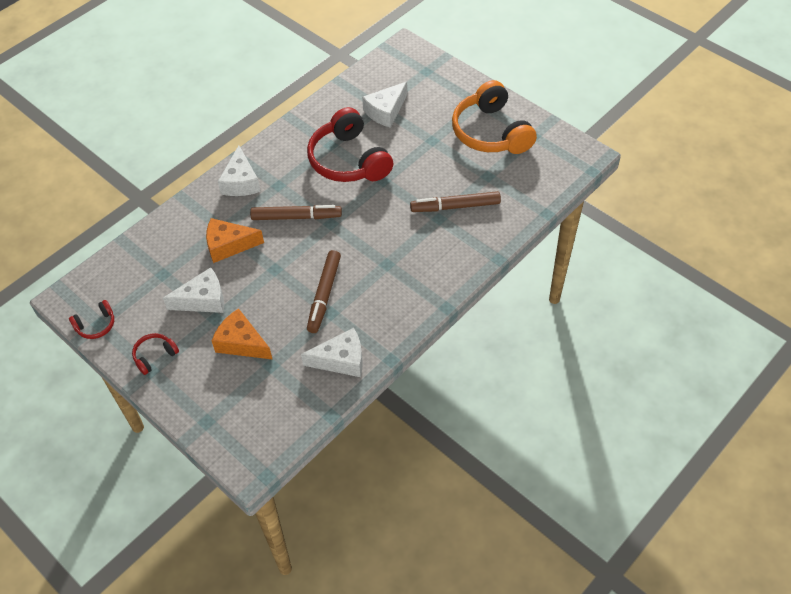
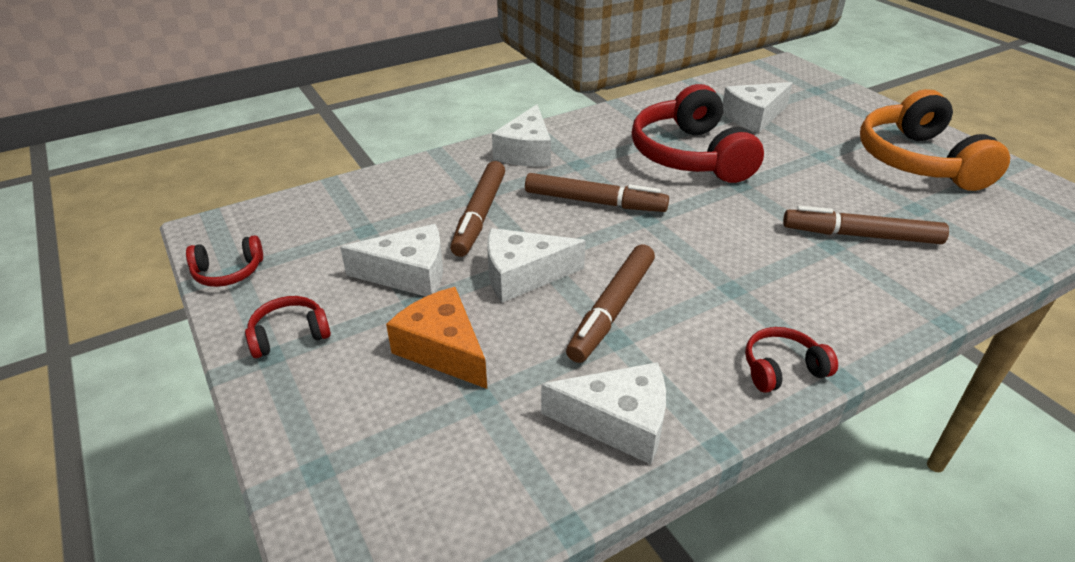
camera: 15 degrees right, 15 degrees down
orange cheese [206,218,264,263] -> brown marker [450,161,505,257]
none -> white cheese [487,228,586,303]
none -> red headphones [745,327,838,393]

